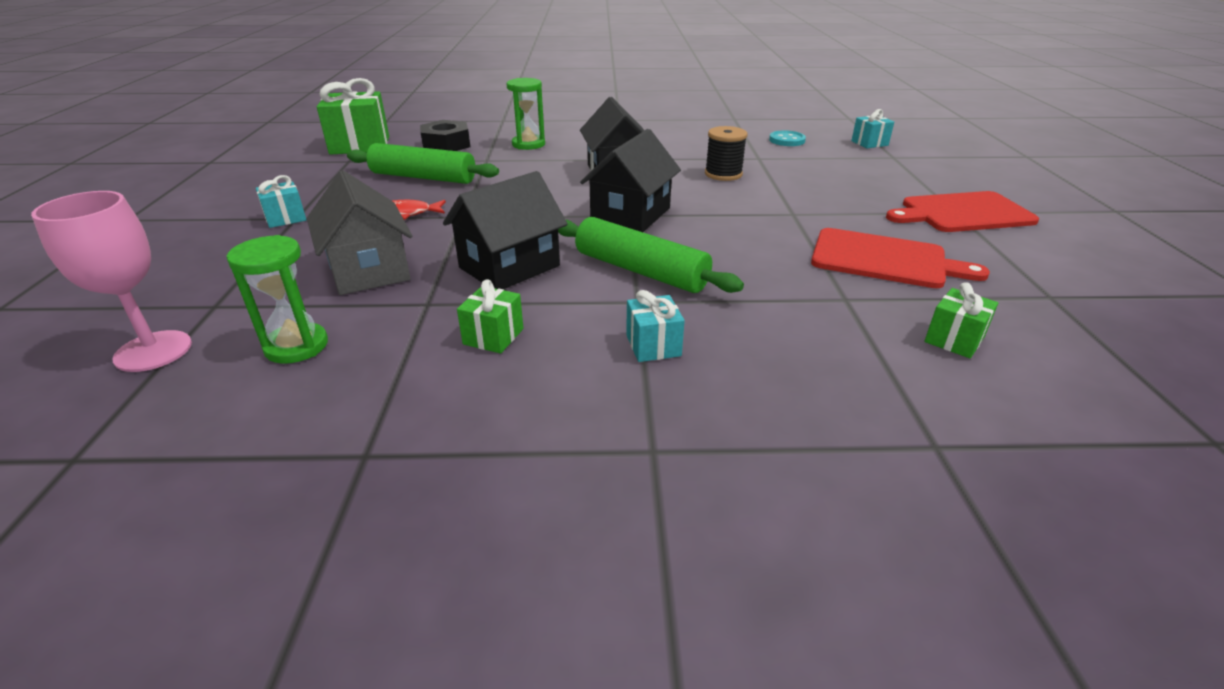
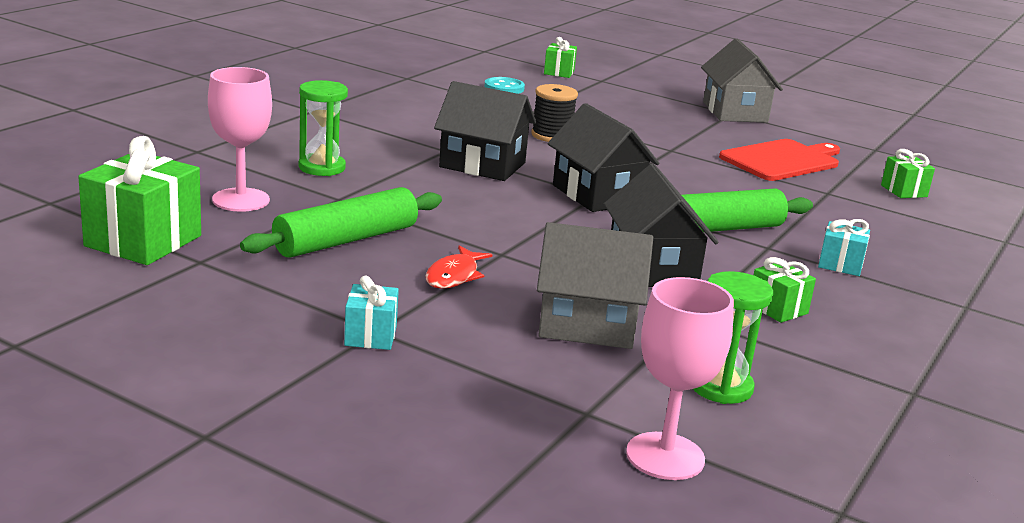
camera: 60 degrees left, 10 degrees down
black nut [420,120,470,151] -> pink goblet [208,67,272,212]
turquoise gift [851,109,894,148] -> green gift [544,37,577,78]
red cutting board [886,191,1039,232] -> grey house [701,38,783,123]

